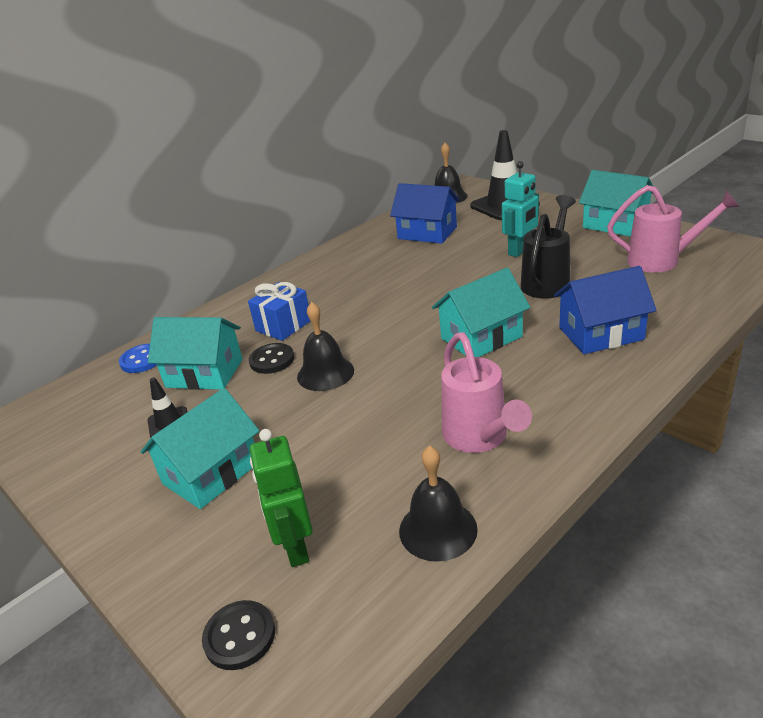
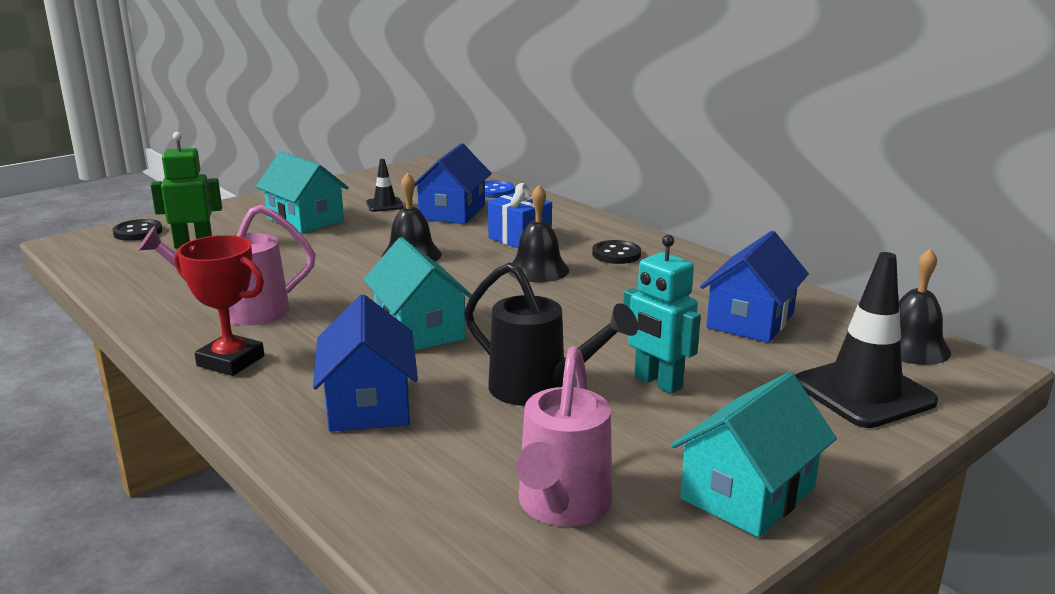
camera: 90 degrees right, 10 degrees down
turquoise house [148,317,243,390] -> blue house [415,143,492,224]
black button [249,343,294,374] -> black button moved to [592,240,641,264]
black bell [399,446,478,562] -> black bell moved to [508,185,569,282]
none -> red trophy [174,235,264,376]

